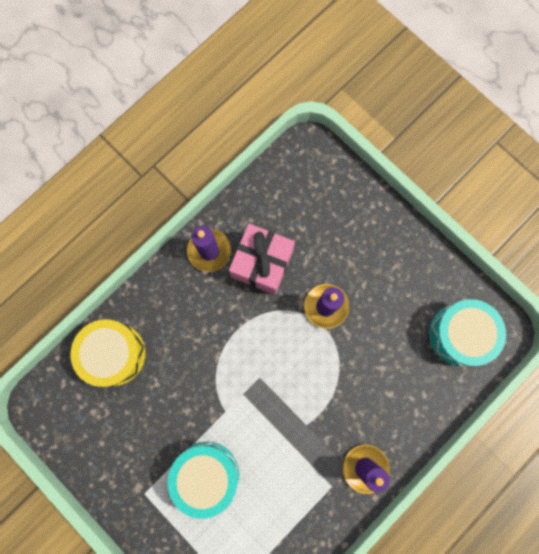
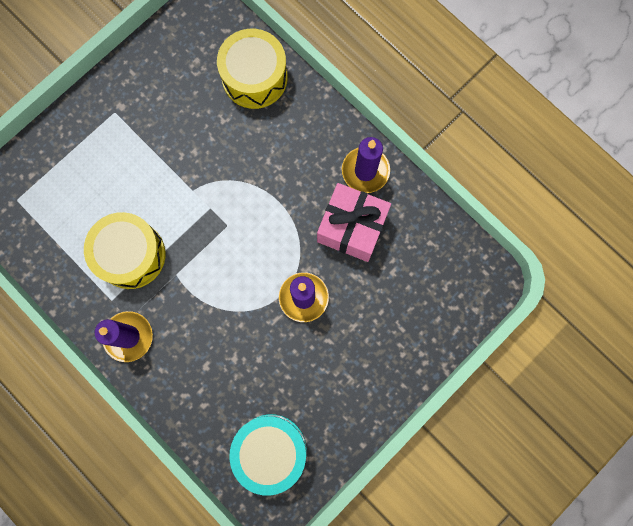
camera: 90 degrees right, 0 degrees up
turquoise drum [168,442,239,519] -> none
none -> yellow drum [84,212,165,289]

